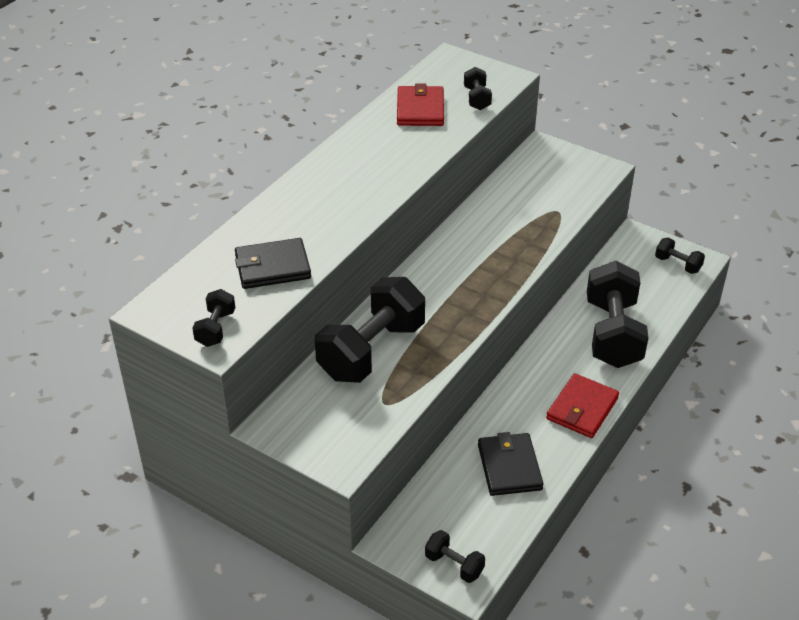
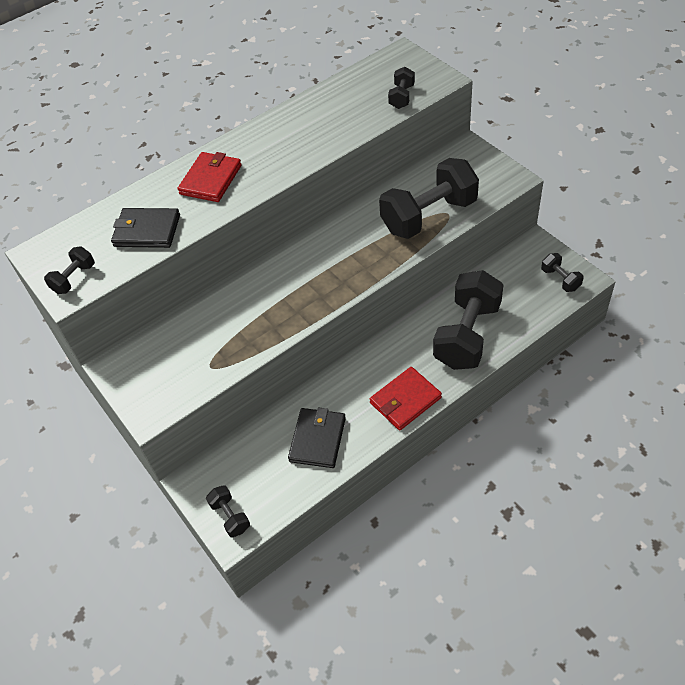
camera: 25 degrees right, 10 degrees up
black dumbbell [315,277,425,383] -> black dumbbell moved to [379,158,479,239]
red wallet [397,84,444,126] -> red wallet moved to [177,152,242,202]

